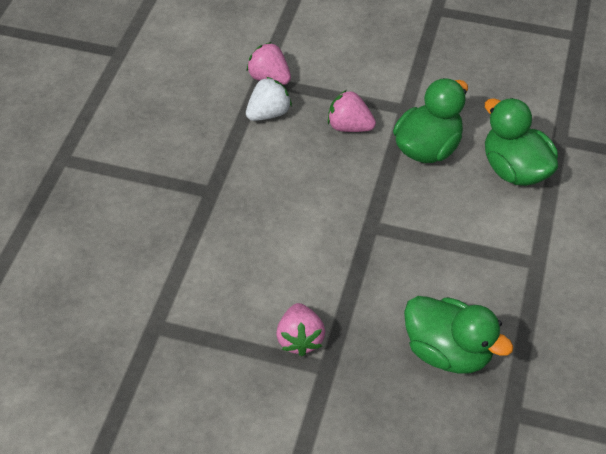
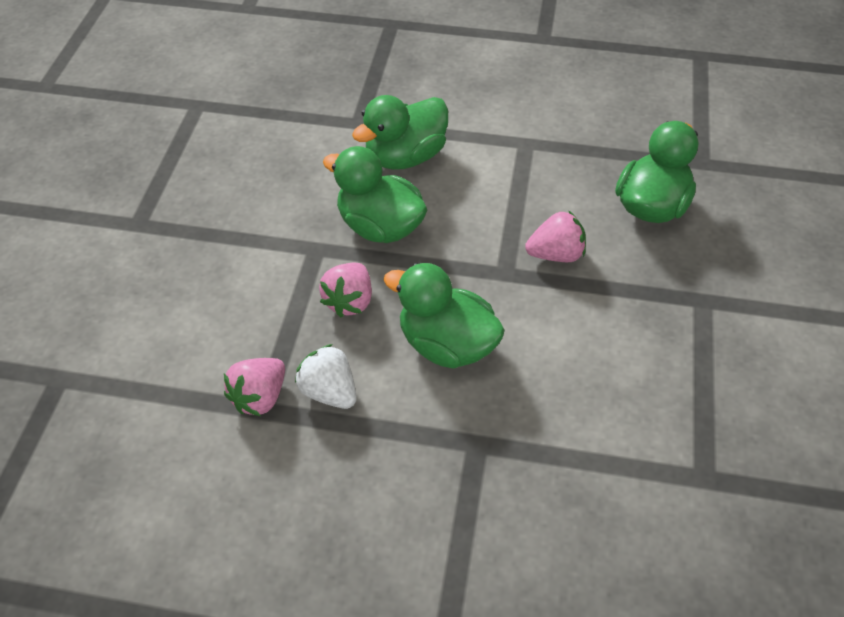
camera: 95 degrees left, 0 degrees up
pink strawberry [276,303,325,356] -> pink strawberry moved to [525,210,586,262]
none -> green duck [384,263,505,369]

